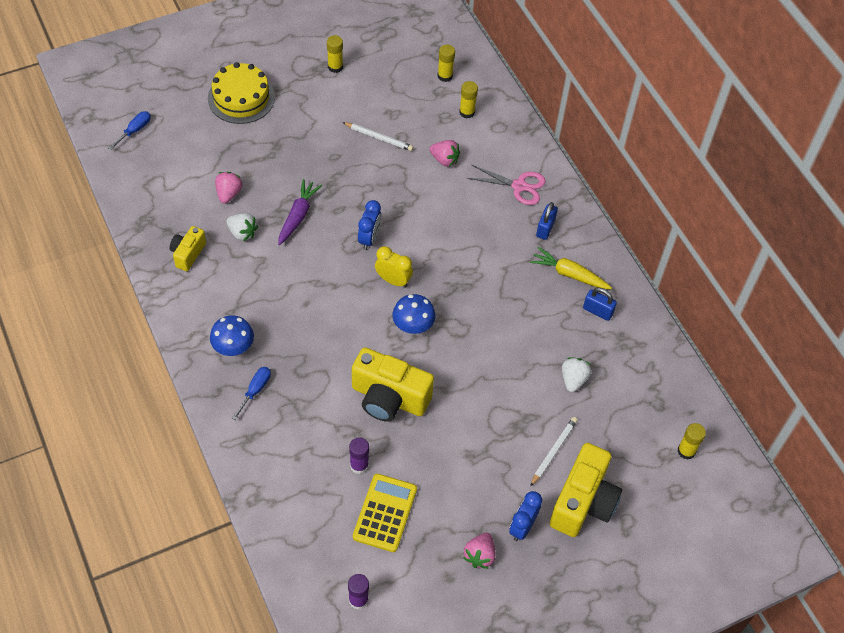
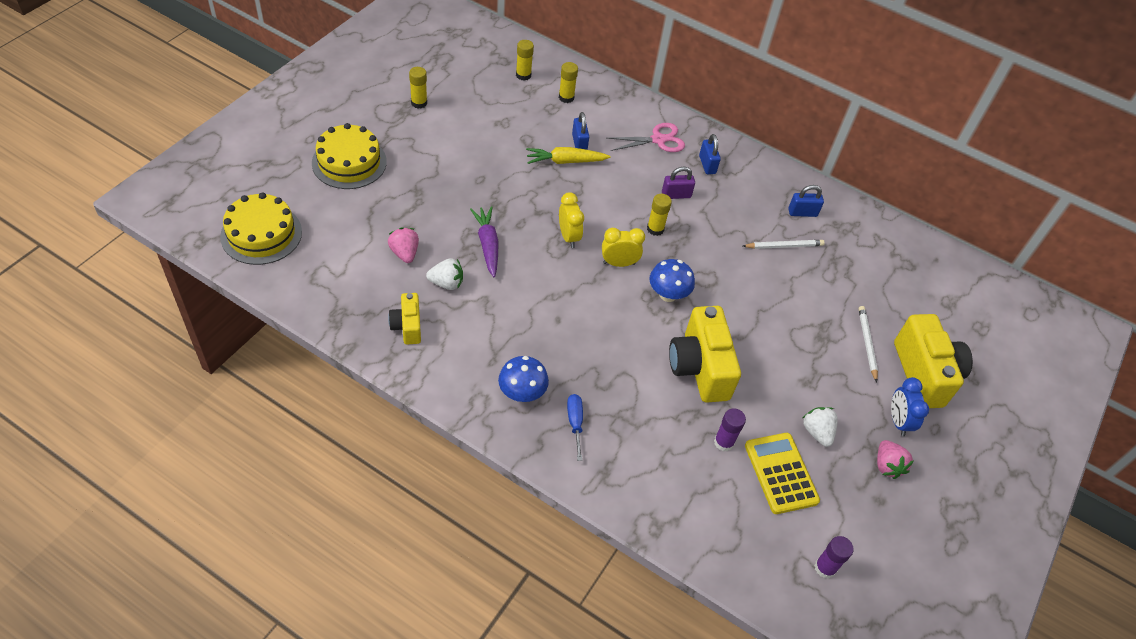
camera: 35 degrees left, 5 degrees down
blue screwdriver [108,111,151,150] -> yellow cake [220,192,302,265]
white pencil [342,122,414,151] -> white pencil moved to [743,240,825,249]
yellow camera [352,347,434,422] -> yellow camera turned 90 degrees clockwise [669,306,741,403]
blue clock [358,200,381,250] -> yellow clock [559,192,584,248]
pink strawberry [429,140,460,167] -> blue padlock [572,112,589,150]
yellow carrot [530,247,612,289] -> yellow carrot moved to [526,147,611,164]
white strawberry [562,358,591,392] -> white strawberry moved to [803,407,838,447]
yellow glue stick [678,423,706,460] -> yellow glue stick moved to [647,194,672,236]
none -> purple padlock [662,167,695,199]

